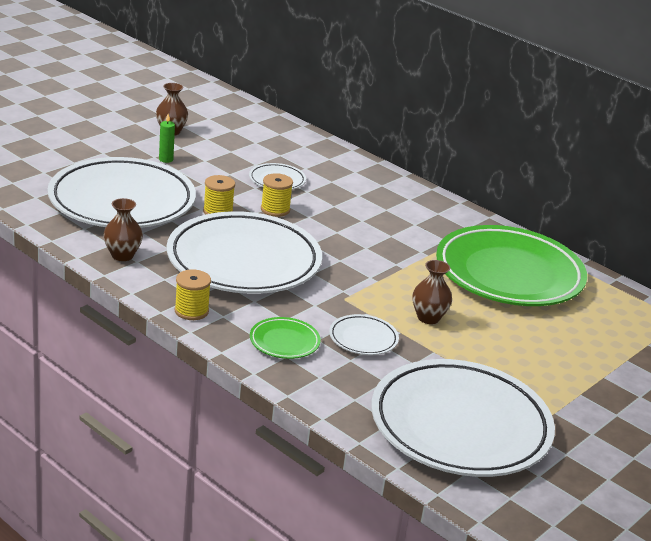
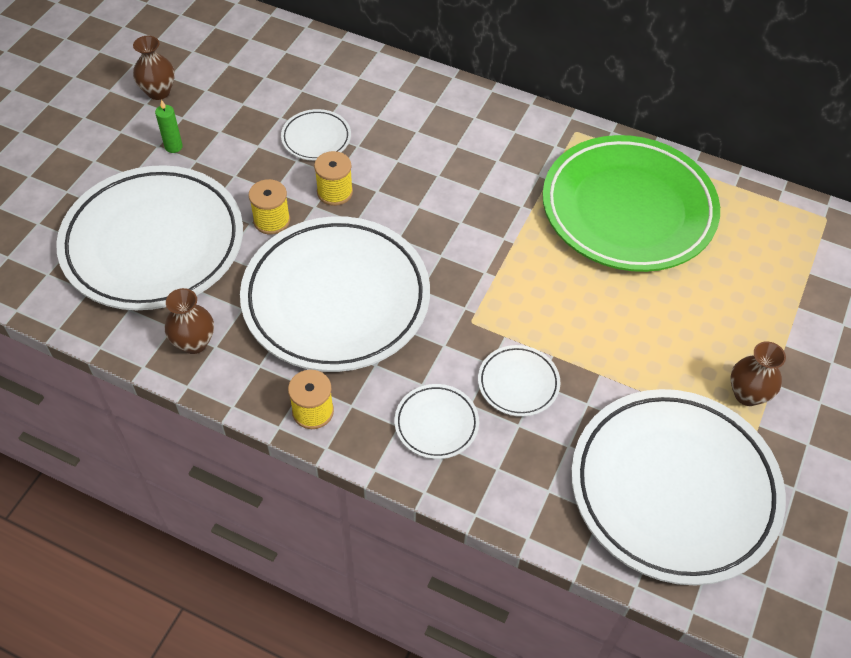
camera: 15 degrees left, 25 degrees up
green plate [250,317,321,359] -> white plate [394,384,479,459]
brown vase [412,260,452,324] -> brown vase moved to [730,341,786,406]

